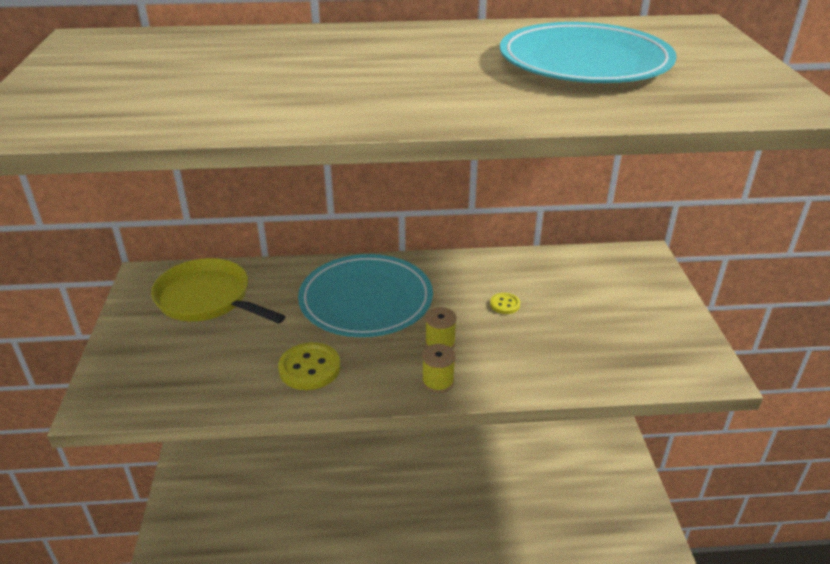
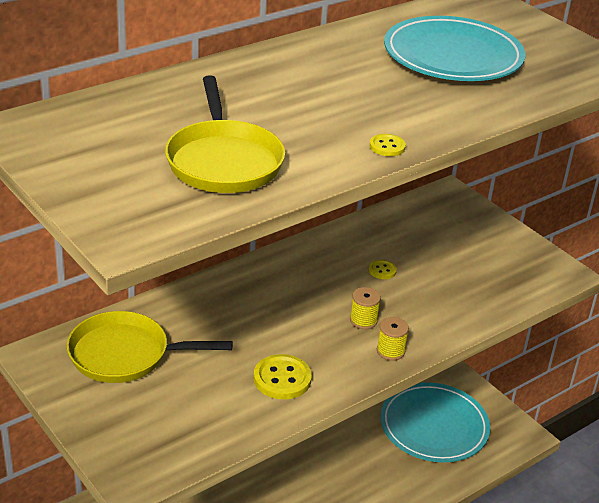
camera: 35 degrees left, 0 degrees up
turquoise plate [298,254,433,337] -> turquoise plate moved to [380,382,490,462]
none -> yellow pan [165,75,285,193]
none -> yellow button [370,134,406,156]

